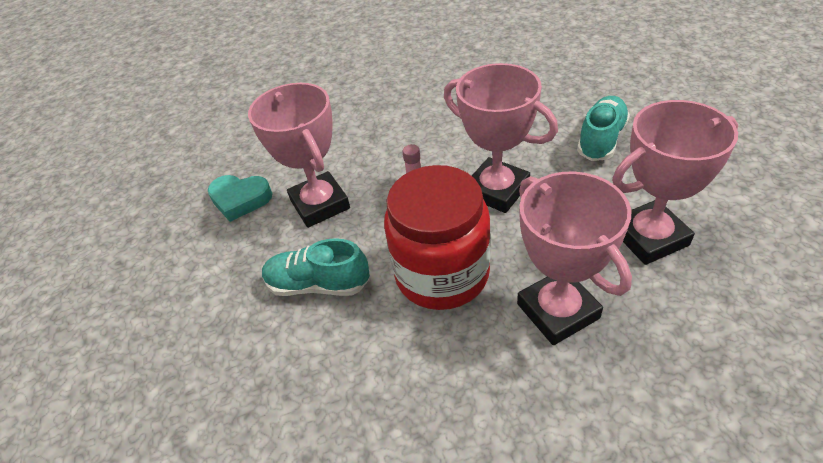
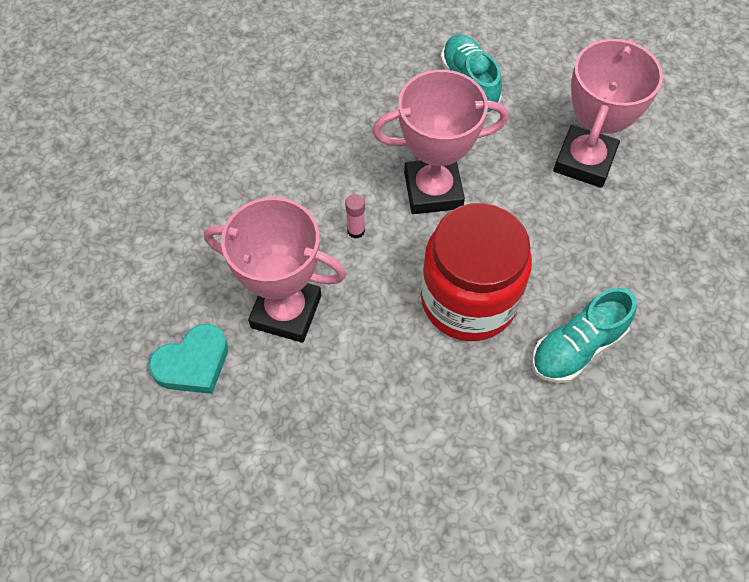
camera: 50 degrees left, 15 degrees up
turquoise shoe [262,238,370,296] -> turquoise shoe moved to [532,288,637,383]
pink trophy [517,171,632,345] -> none

